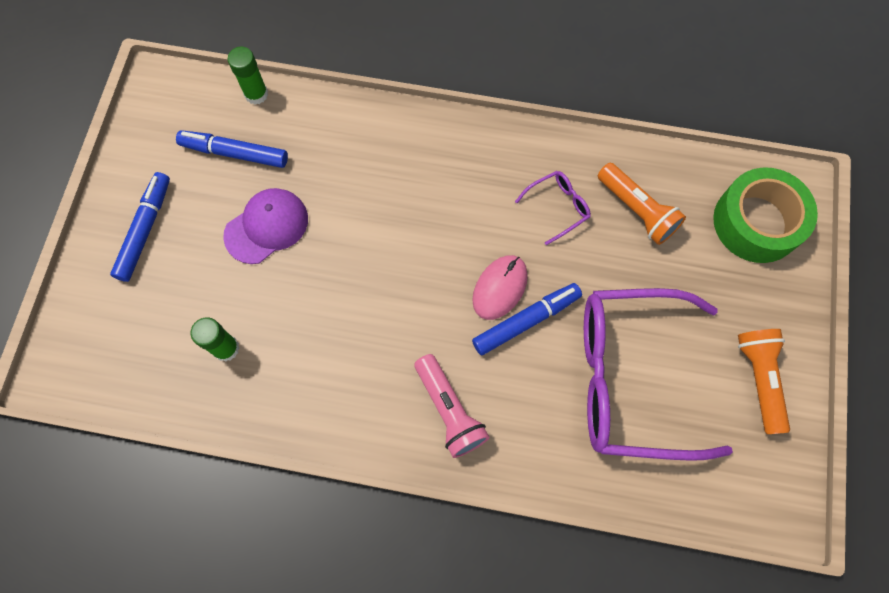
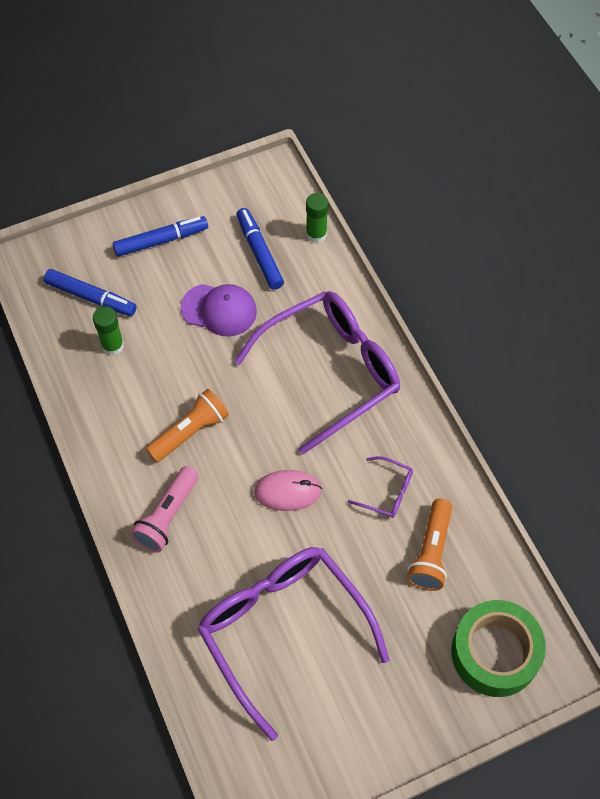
camera: 55 degrees right, 10 degrees down
blue marker [472,283,582,355] -> blue marker moved to [44,269,137,316]
orange flashlight [738,329,790,434] -> orange flashlight moved to [146,389,229,462]
none -> purple glasses [235,291,400,455]

